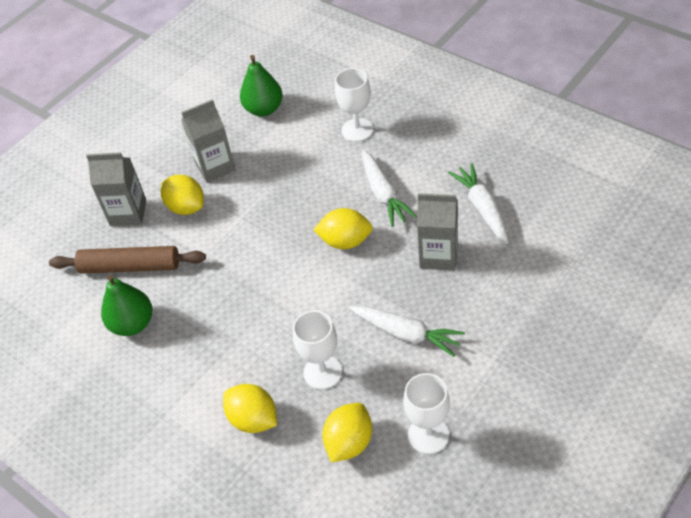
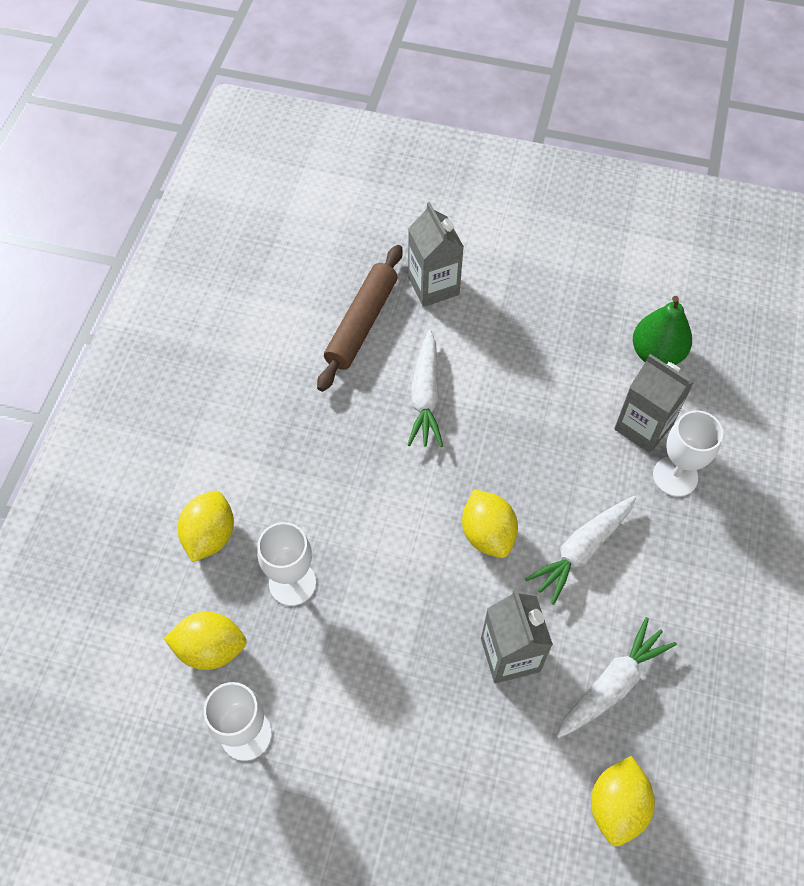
camera: 60 degrees right, 10 degrees up
brown rolling pin [49,246,206,274] -> brown rolling pin turned 45 degrees clockwise [317,245,403,392]
green pear [101,275,152,336] -> none
yellow lemon [161,175,204,215] -> yellow lemon moved to [591,756,655,846]
grey carton [181,99,236,183] -> grey carton moved to [614,354,694,453]
white carrot [349,306,465,357] -> white carrot moved to [407,330,443,447]

